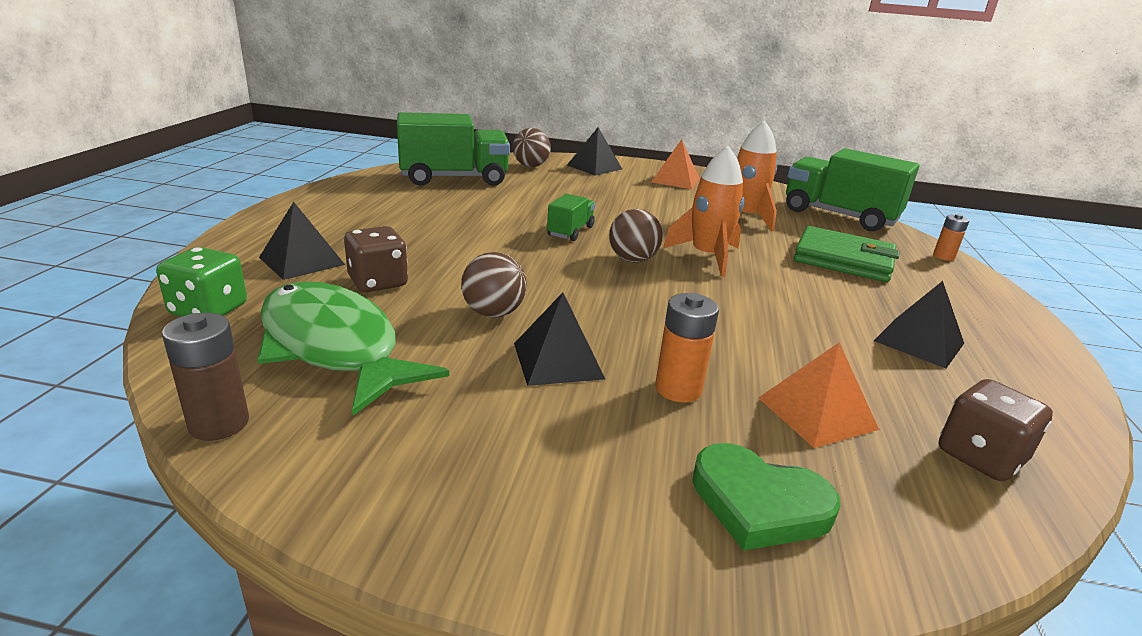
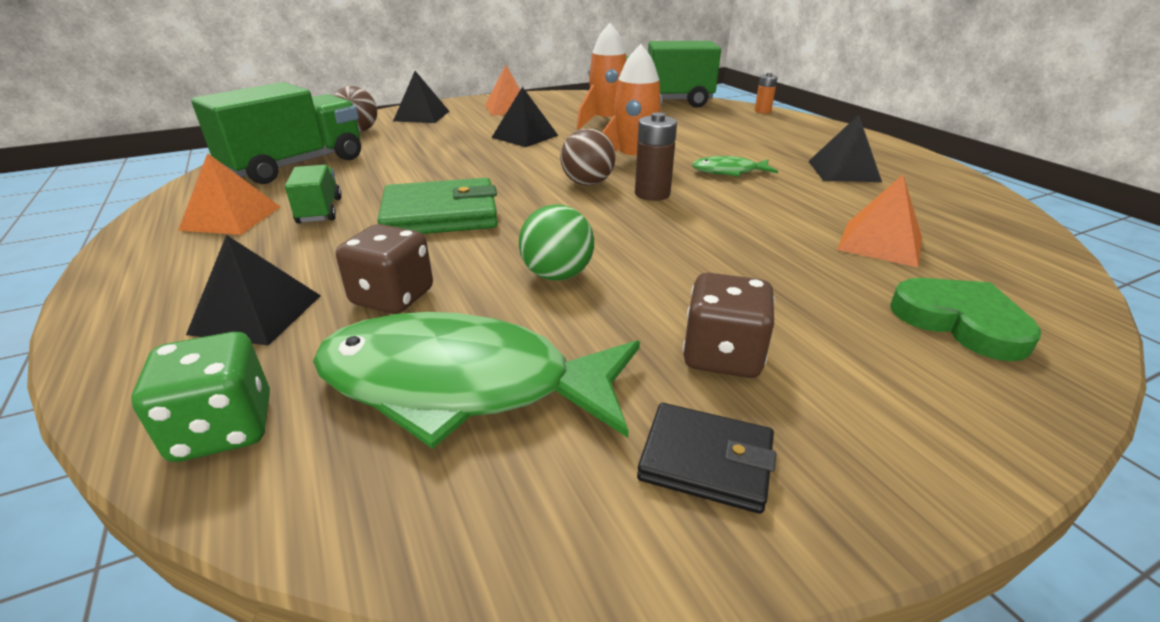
camera: 35 degrees left, 5 degrees up
brown battery [162,313,249,441] -> brown battery moved to [635,112,677,201]
brown ball [461,252,527,317] -> green ball [519,204,594,281]
black pyramid [514,292,605,386] -> black pyramid moved to [491,87,559,147]
green truck [547,194,595,241] -> green truck moved to [285,165,342,223]
orange battery [655,293,719,402] -> none
green heart [692,443,841,551] -> green heart turned 120 degrees counterclockwise [890,278,1041,361]
green wallet [794,226,900,282] -> green wallet moved to [377,178,498,234]
brown dice [939,379,1053,481] -> brown dice moved to [683,273,775,378]
none -> orange pyramid [178,153,281,235]
none -> black wallet [637,403,776,514]
none -> green fish [692,156,778,177]

